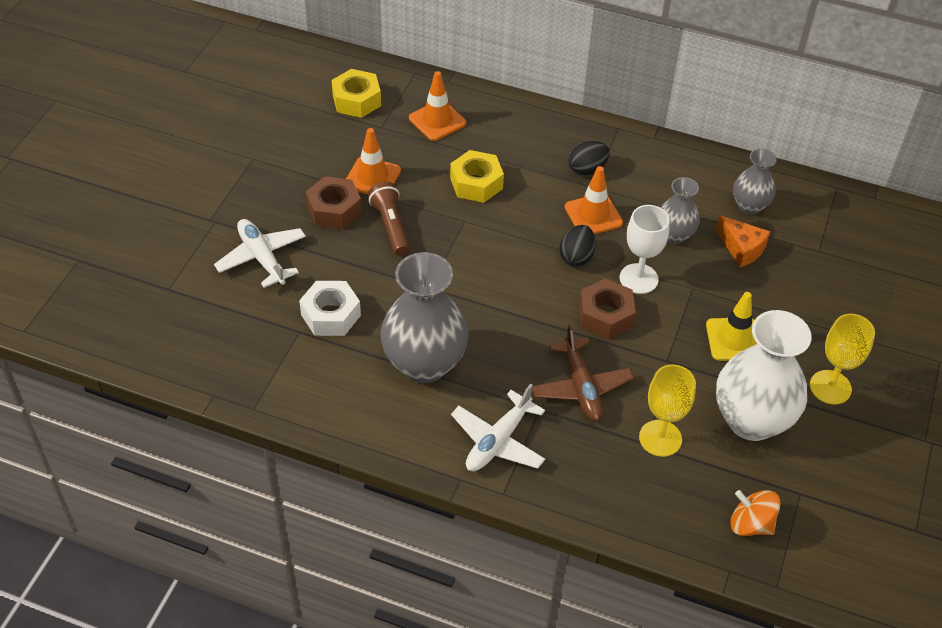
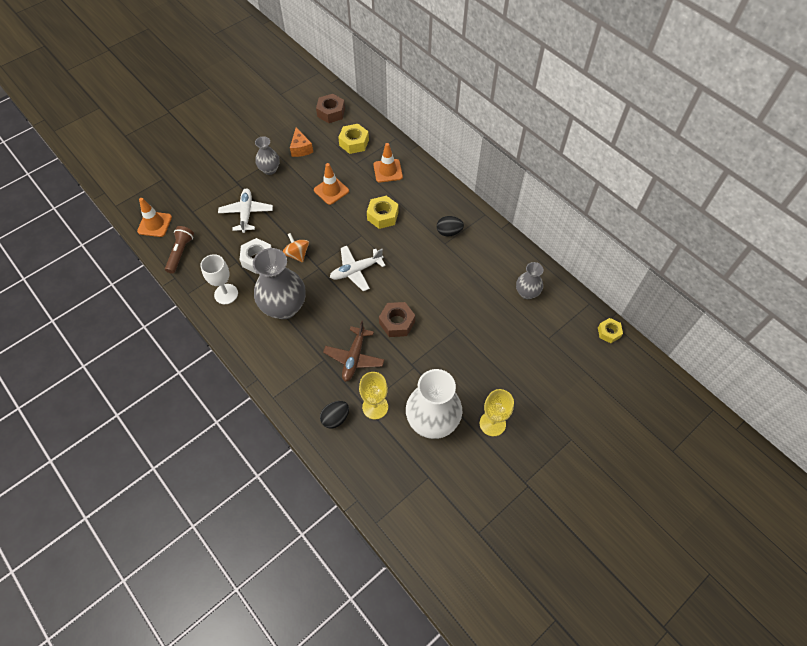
camera: 30 degrees right, 10 degrees up
brown nut [306,176,362,229] -> brown nut moved to [316,94,345,123]
brown flashlight [368,181,410,256] -> brown flashlight moved to [165,226,194,274]
white plane [451,384,545,471] -> white plane moved to [330,246,386,291]
black egg [559,225,596,267] -> black egg moved to [320,401,349,429]
orange traffic cone [564,166,623,234] -> orange traffic cone moved to [137,198,172,237]
white goblet [620,205,670,294] -> white goblet moved to [200,254,238,304]
grey vase [660,177,700,244] -> grey vase moved to [255,136,280,175]
yellow traffic cone [706,292,757,361] -> none
orange cheese [716,215,770,268] -> orange cheese moved to [290,127,313,157]
orange spinning top [730,490,781,536] -> orange spinning top moved to [282,233,309,262]
none -> yellow nut [598,318,623,343]

